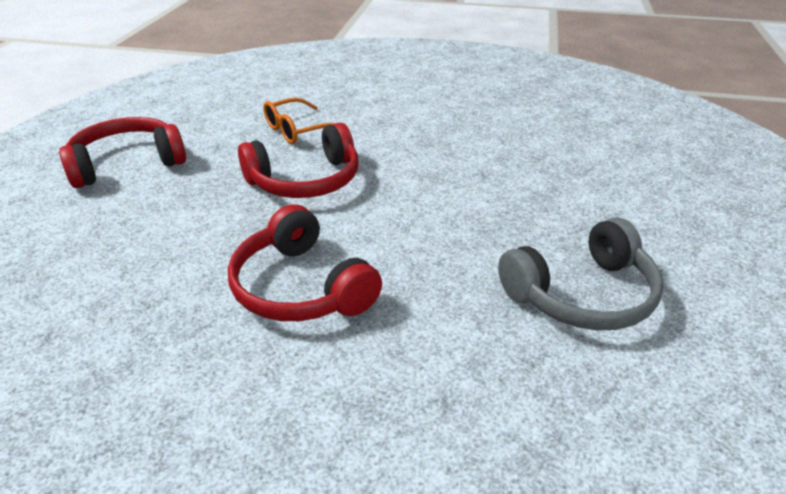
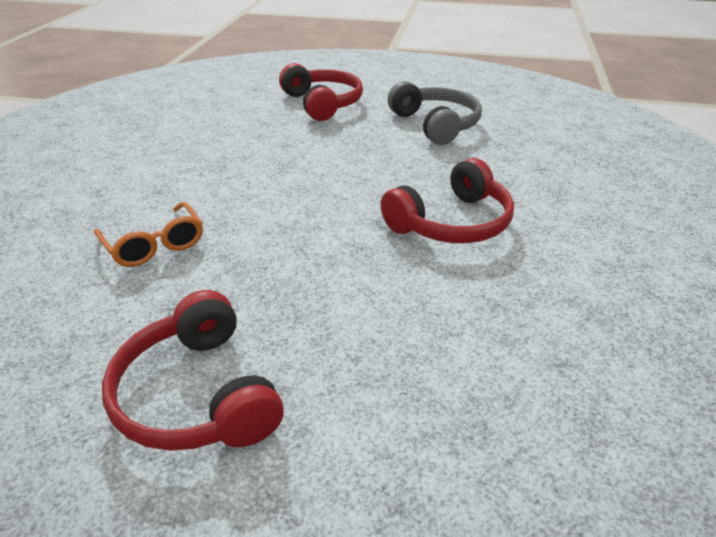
camera: 90 degrees left, 0 degrees up
red headphones [238,123,358,198] -> red headphones moved to [279,63,363,121]

